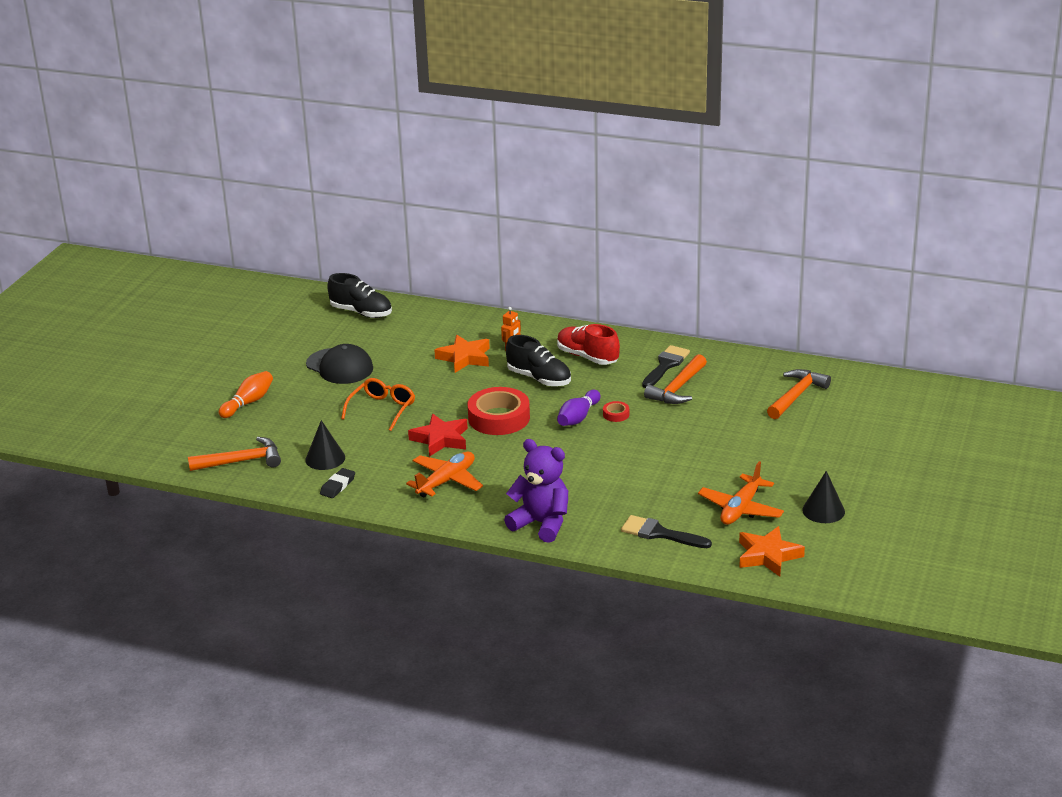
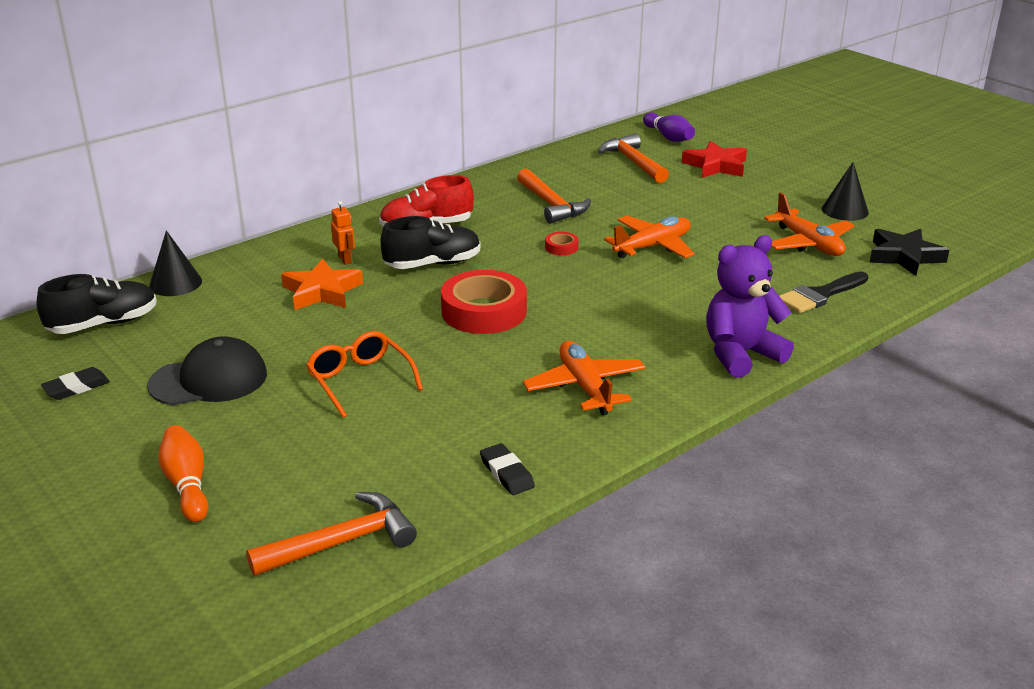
camera: 60 degrees left, 0 degrees up
orange hammer [188,437,281,471] -> orange hammer turned 45 degrees clockwise [246,492,417,576]
black cone [305,420,345,470] -> black cone moved to [149,230,202,296]
red star [408,414,468,457] -> red star moved to [682,141,747,178]
purple bowling pin [557,390,601,426] -> purple bowling pin moved to [643,112,695,142]
black brush [642,345,690,388] -> none
orange star [739,526,805,577] -> black star [870,229,949,276]
none -> black eraser [41,367,110,400]
none -> orange plane [604,216,695,258]

